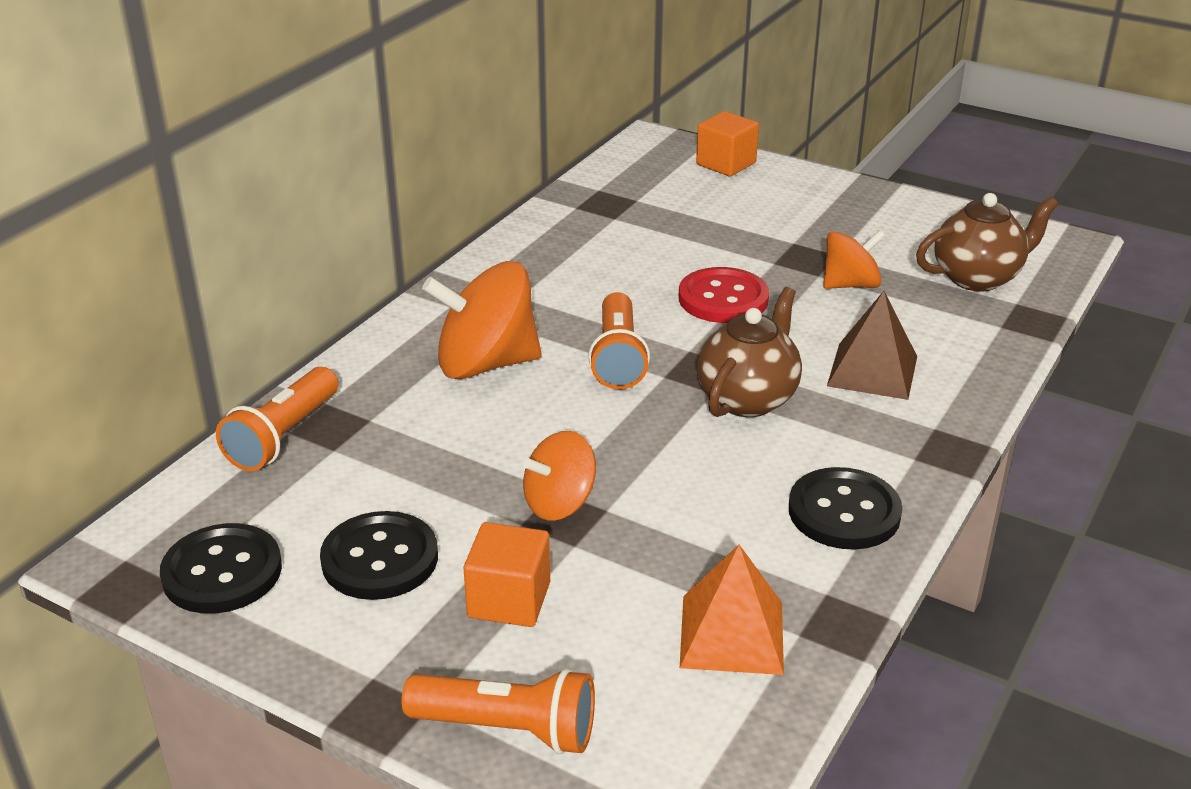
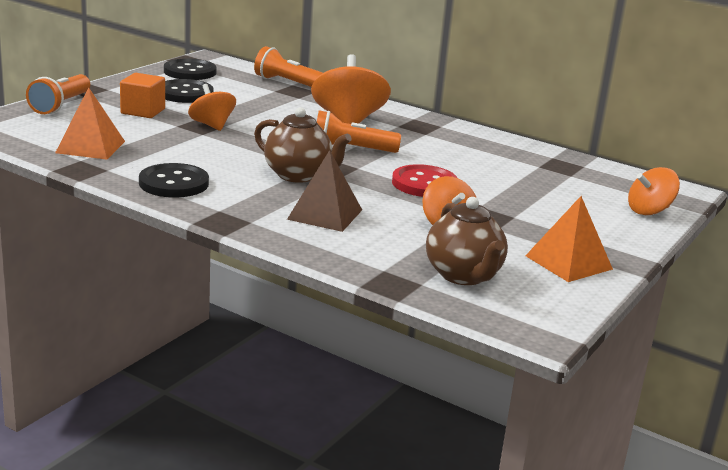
camera: 90 degrees right, 10 degrees down
orange cube [696,111,759,176] -> orange spinning top [628,167,680,215]
none -> orange pyramid [525,196,613,282]

